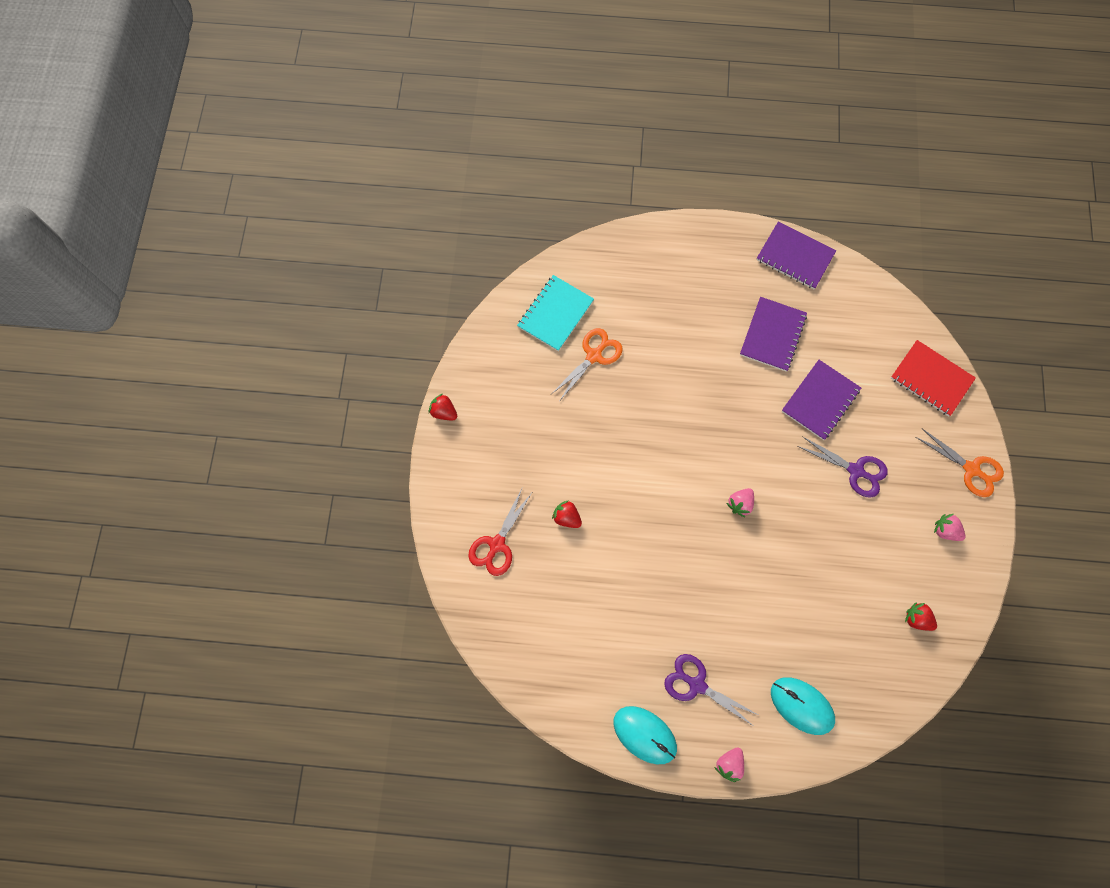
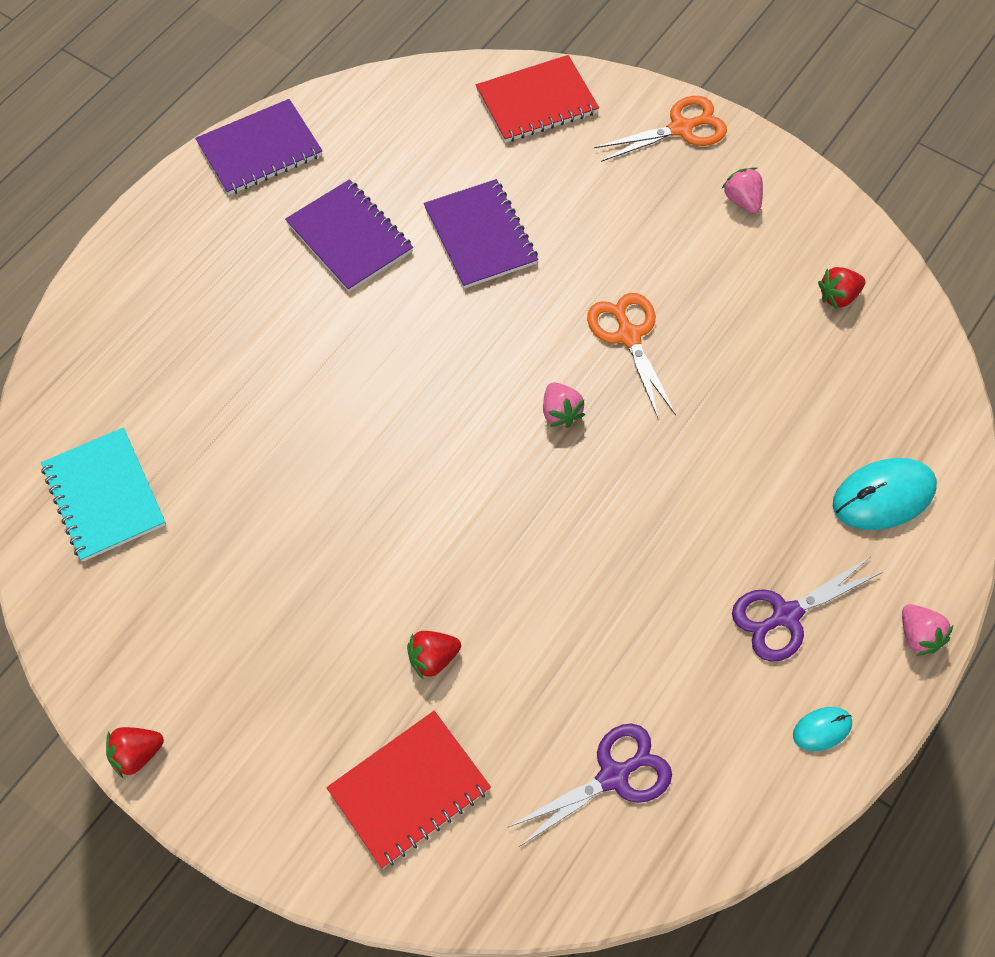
camera: 60 degrees left, 10 degrees down
red scissors [468,489,532,576] -> red notebook [326,711,491,868]
orange scissors [551,328,623,400] -> orange scissors moved to [587,293,676,420]
turquoise mouse [613,706,677,764] -> turquoise mouse [793,707,852,751], size x0.53
purple scissors [797,436,888,498] -> purple scissors moved to [509,724,672,847]
pink strawberry [934,514,965,541] -> pink strawberry turned 90 degrees clockwise [722,167,763,213]

